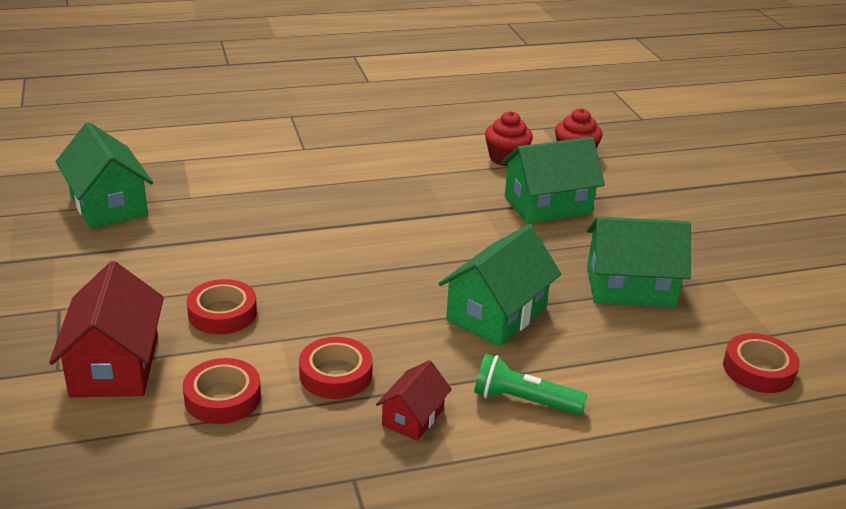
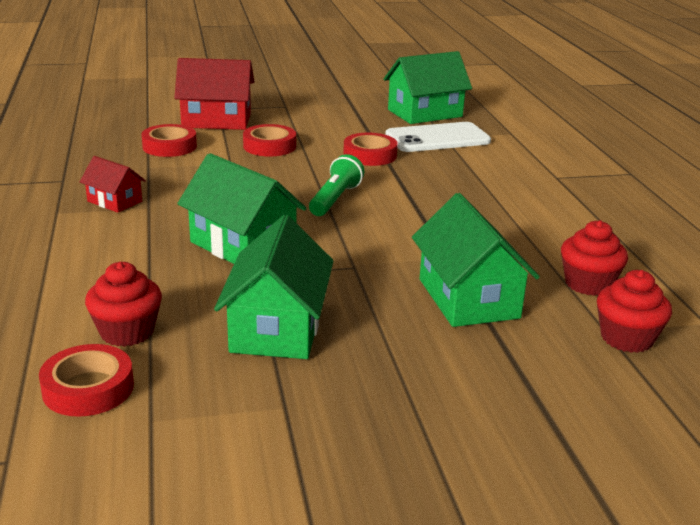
camera: 95 degrees right, 5 degrees down
red tape [299,337,373,399] -> red tape moved to [343,133,398,166]
green flashlight [474,354,587,415] -> green flashlight moved to [309,154,364,216]
none -> red cupcake [85,262,162,347]
none -> white phone [385,122,491,152]

